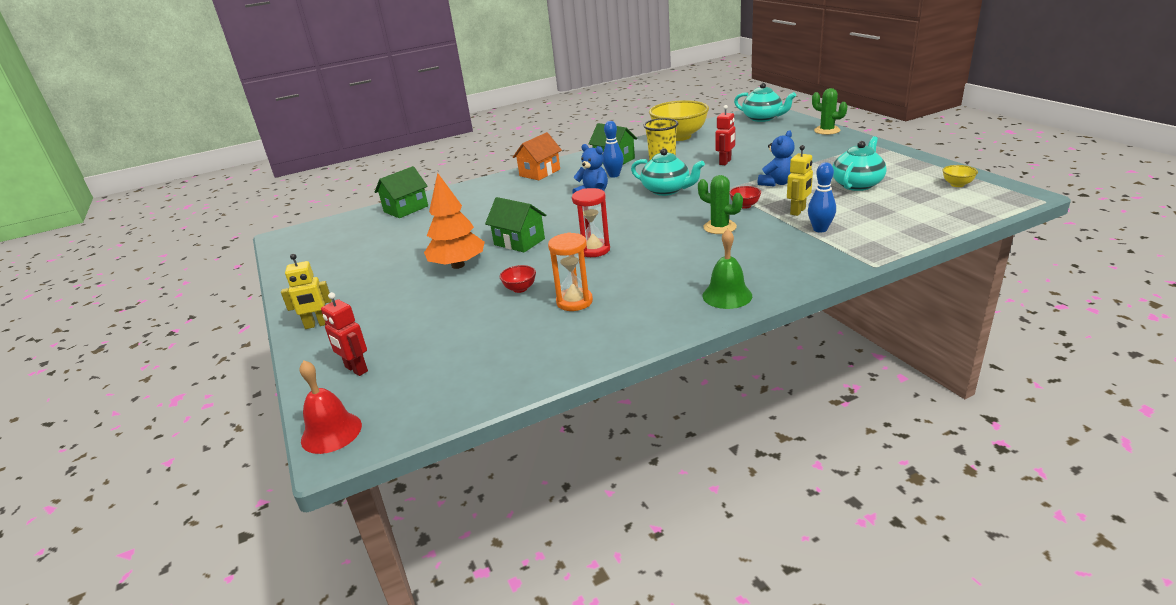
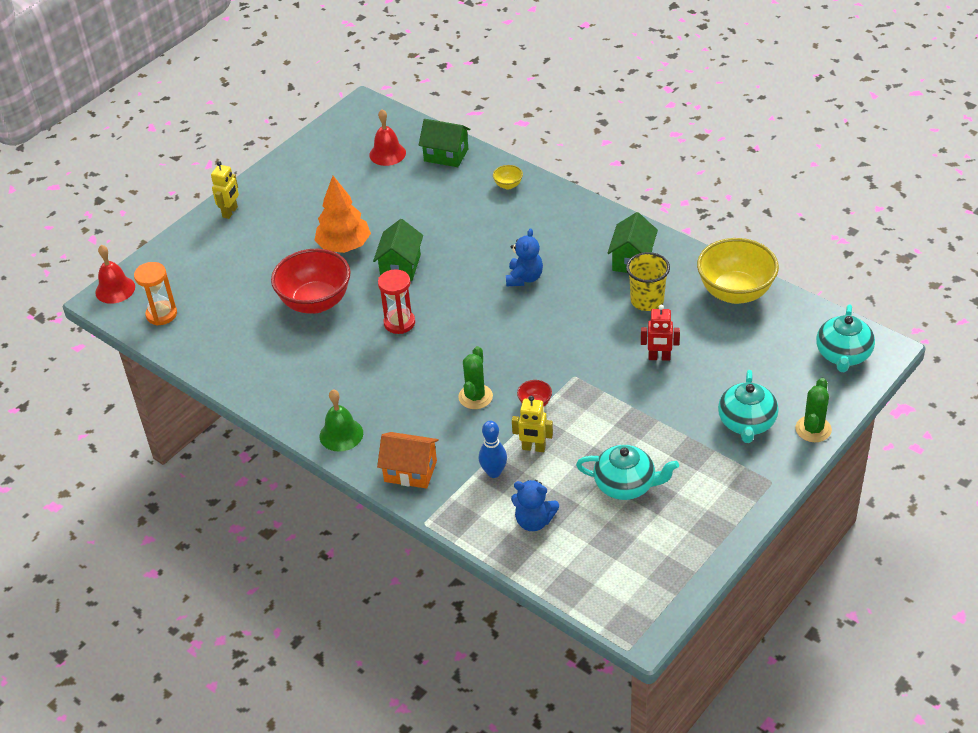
camera: 65 degrees right, 15 degrees up
yellow robot [281,254,332,329] -> yellow robot turned 120 degrees counterclockwise [211,161,239,219]
red robot [321,292,368,376] -> none
red bowl [500,265,536,293] -> red bowl [271,249,351,314], size x2.43
orange house [513,132,562,180] -> orange house moved to [377,432,439,489]
orange hourglass [548,232,593,311] -> orange hourglass moved to [134,262,177,326]
blue bowling pin [603,121,624,178] -> none
turquoise teapot [631,148,705,196] -> turquoise teapot moved to [718,370,779,443]
blue teddy bear [758,130,795,187] -> blue teddy bear moved to [511,480,559,531]
yellow bowl [943,165,978,187] -> yellow bowl moved to [493,165,523,190]
none -> red bell [369,109,406,166]

